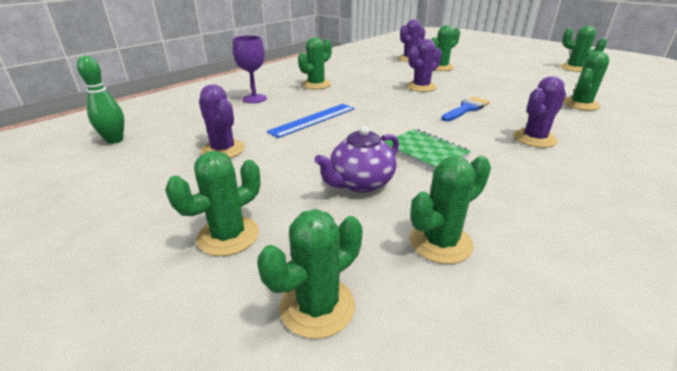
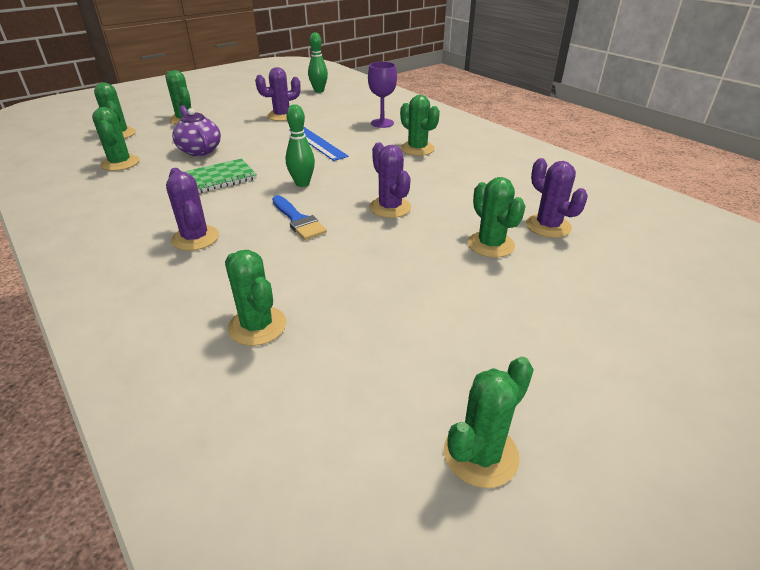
camera: 100 degrees right, 5 degrees up
none -> green bowling pin [286,104,315,187]

